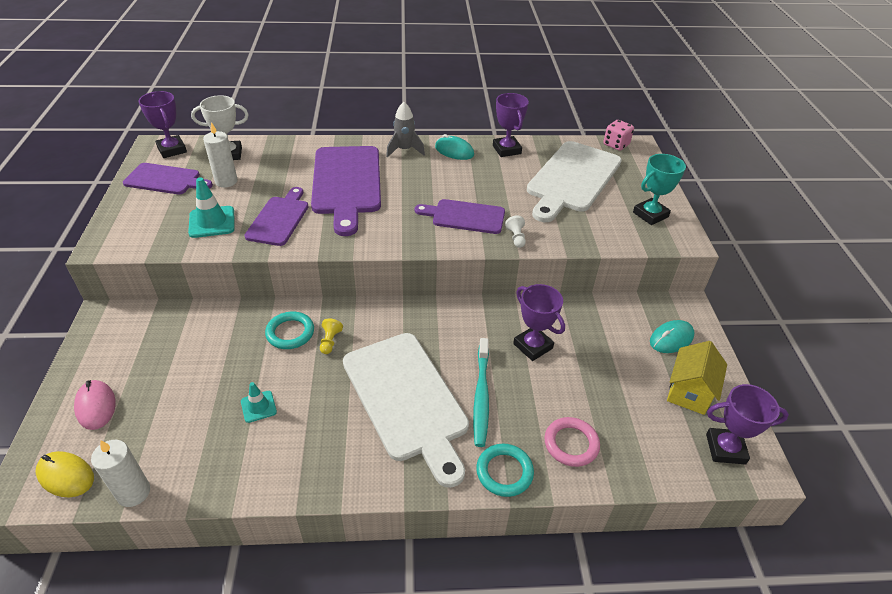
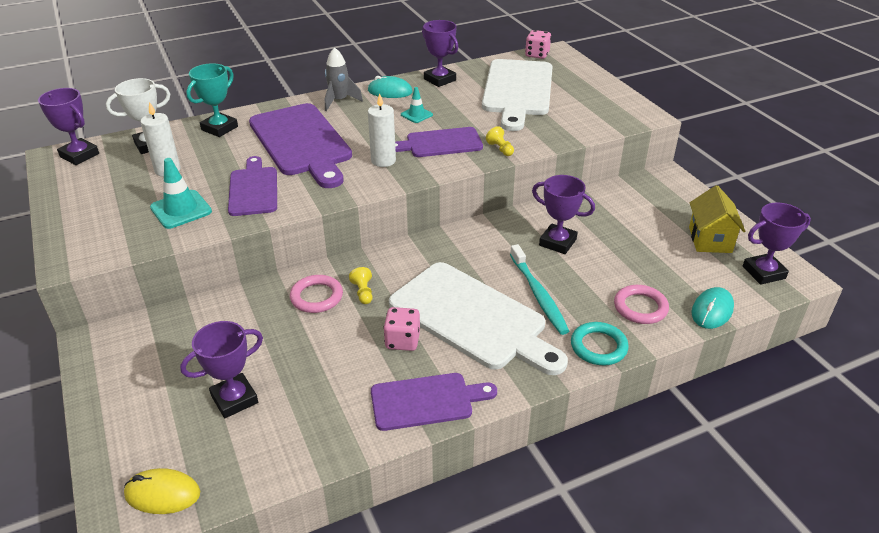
camera: 20 degrees left, 5 degrees down
pink mouse [74,380,116,430] -> none
white candle [91,440,150,507] -> white candle moved to [368,93,396,167]
purple cutting board [123,163,213,194] -> purple cutting board moved to [371,373,497,431]
turquoise traffic cone [241,382,277,423] -> turquoise traffic cone moved to [401,87,433,123]
turquoise ring [265,312,314,349] -> pink ring [290,275,343,313]
white pawn [505,216,526,248] -> yellow pawn [486,126,514,156]
turquoise trophy [633,154,686,225] -> turquoise trophy moved to [186,63,238,137]
turquoise mouse [650,320,694,353] -> turquoise mouse moved to [691,287,734,329]
none -> purple trophy [180,321,263,418]
none -> pink dice [383,307,420,351]

